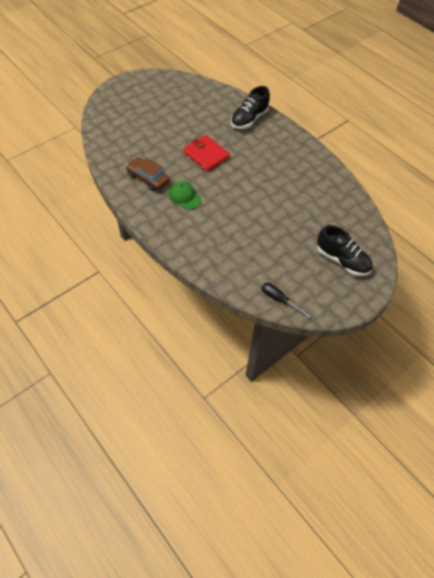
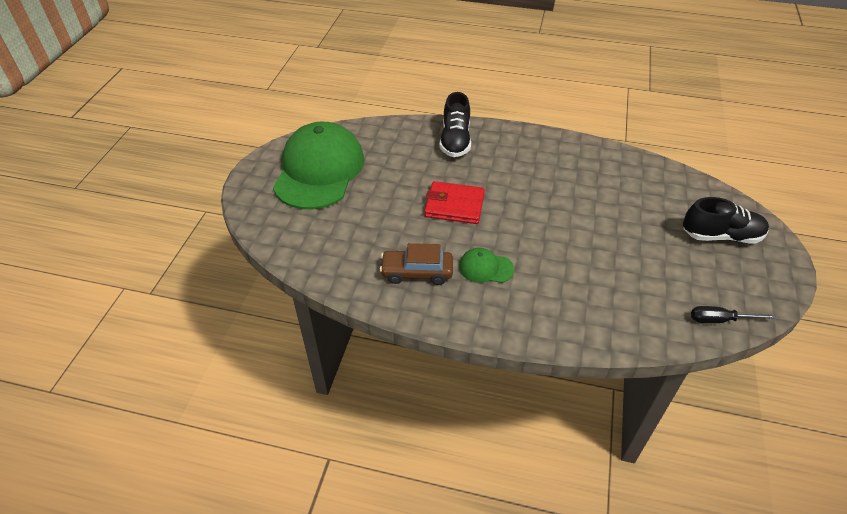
camera: 35 degrees left, 10 degrees down
none -> green cap [273,122,364,210]

